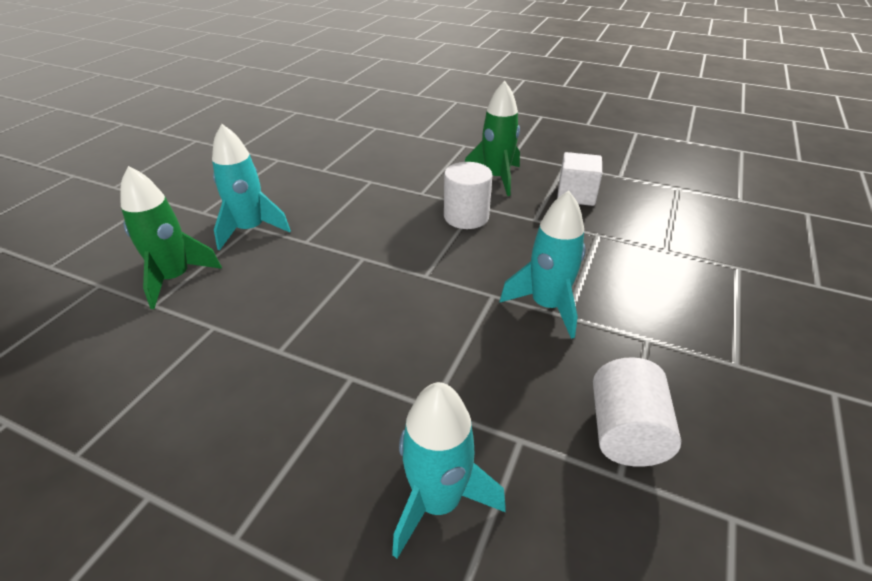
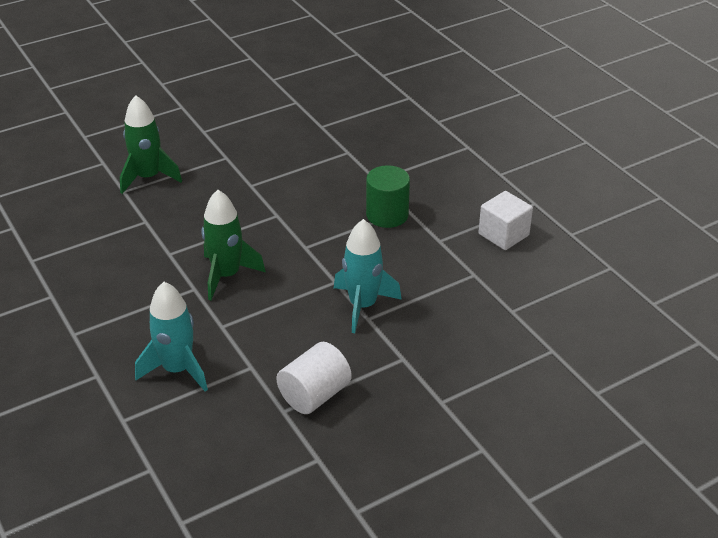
camera: 35 degrees right, 0 degrees up
turquoise rocket [212,124,291,250] -> none
white cylinder [444,162,492,229] -> green cylinder [366,165,410,228]
green rocket [465,81,520,196] -> green rocket moved to [202,190,266,300]

